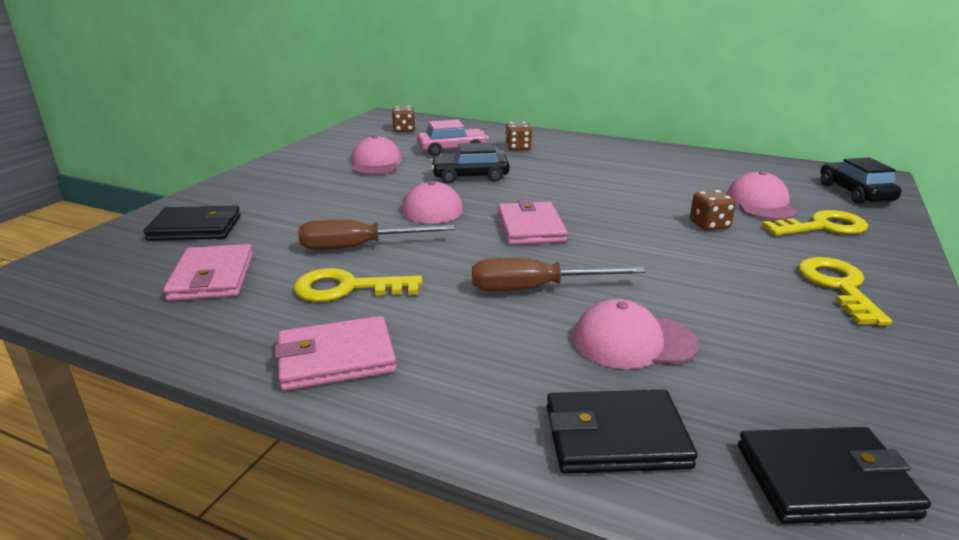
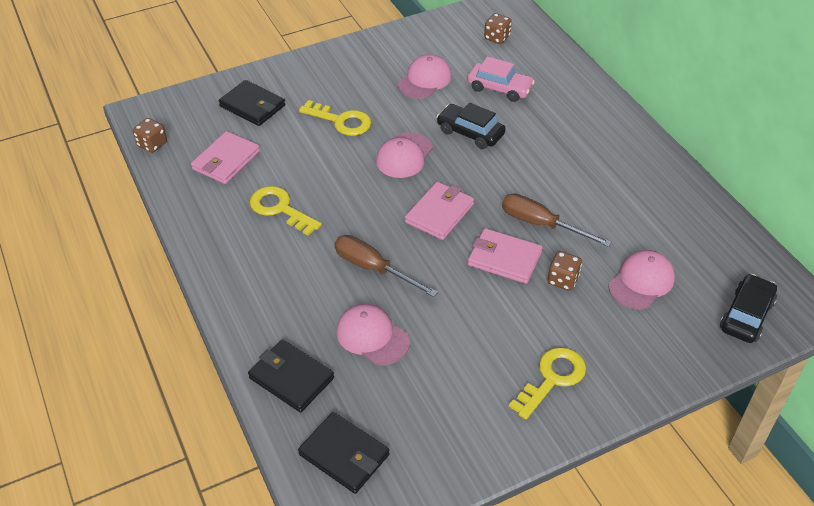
camera: 40 degrees right, 20 degrees up
pink wallet [274,316,397,391] -> pink wallet moved to [468,228,543,284]
brown screwdriver [298,220,455,250] -> brown screwdriver moved to [502,194,612,247]
brown dice [505,122,532,150] -> brown dice moved to [133,118,167,153]
yellow key [762,210,868,236] -> yellow key moved to [299,100,371,136]

